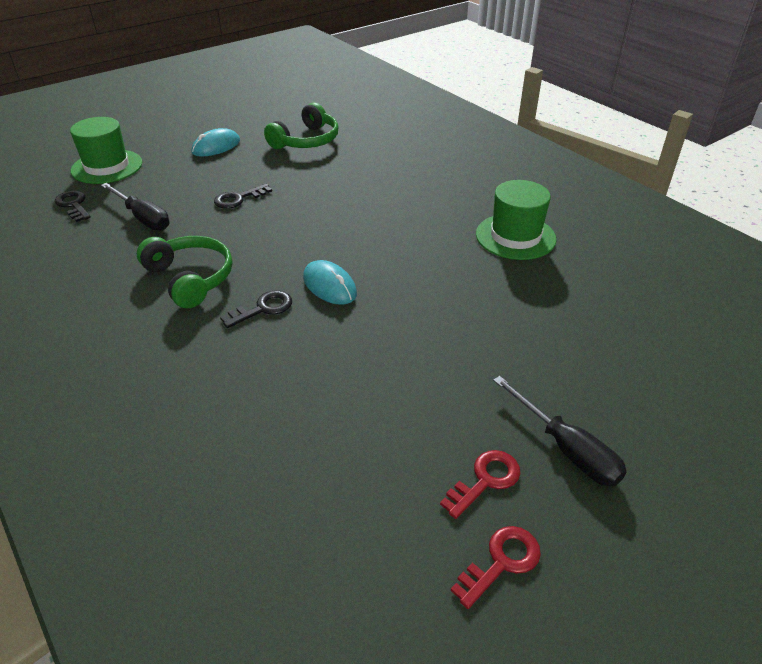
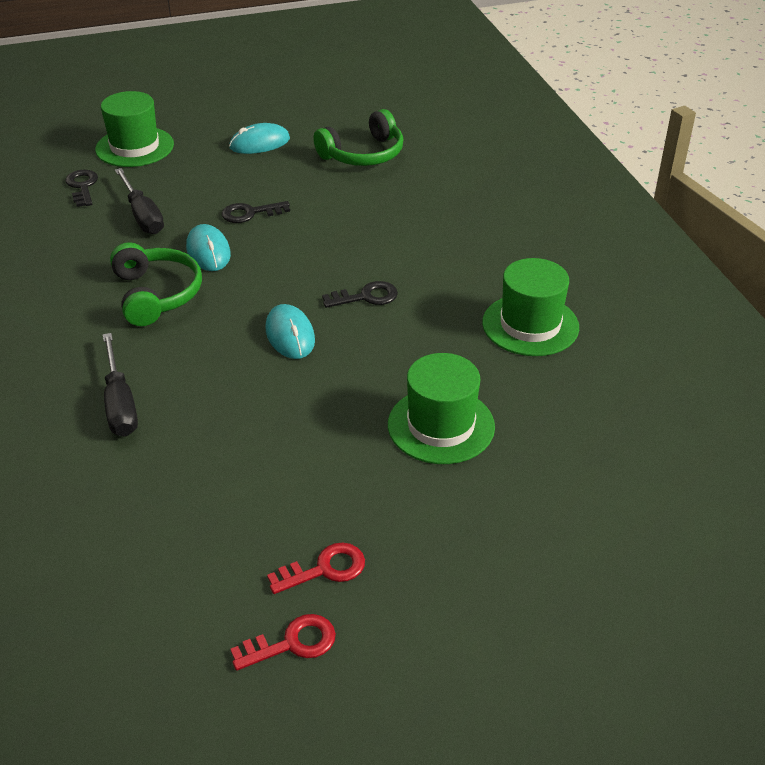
camera: 20 degrees right, 0 degrees up
black key [220,291,292,328] -> black key moved to [322,281,398,308]
black screwdriver [493,376,627,487] -> black screwdriver moved to [103,333,138,437]
none -> turquoise mouse [186,224,231,271]
none -> green hat [388,353,495,464]

